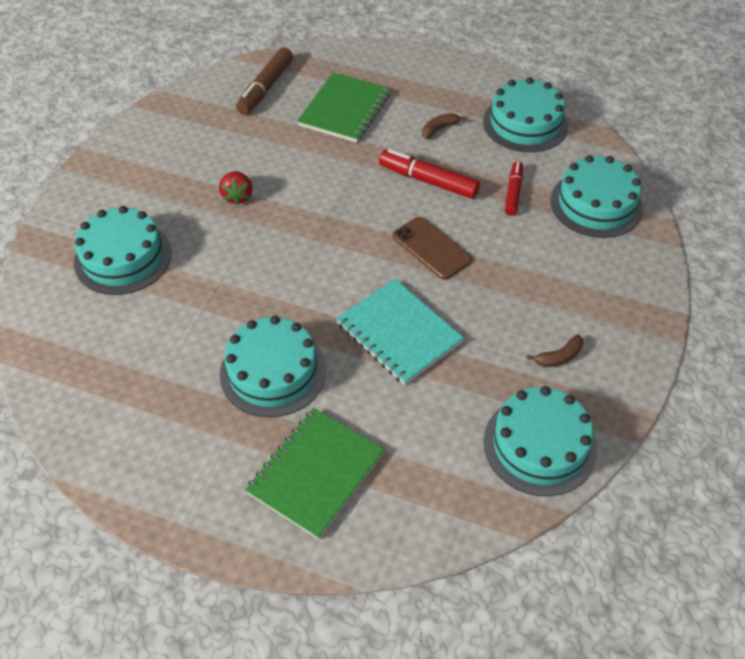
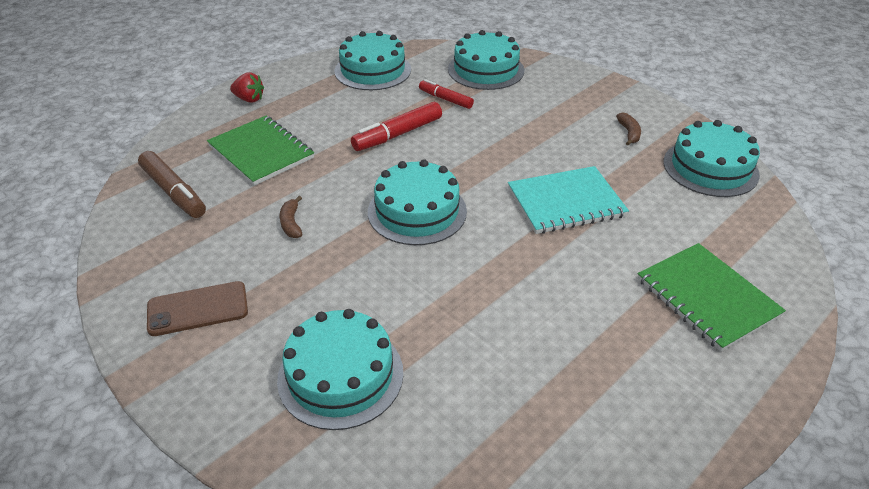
camera: 65 degrees left, 10 degrees down
red strawberry [219,171,252,205] -> red strawberry moved to [230,72,264,103]
turquoise cake [220,316,326,417] -> turquoise cake moved to [368,159,467,245]
brown phone [392,217,472,280] -> brown phone moved to [147,281,248,336]
brown banana [422,113,466,139] -> brown banana moved to [280,196,302,238]

